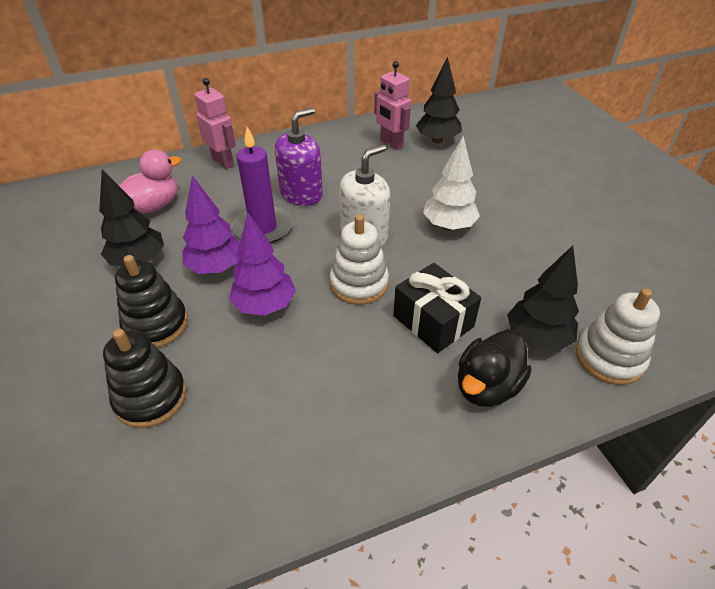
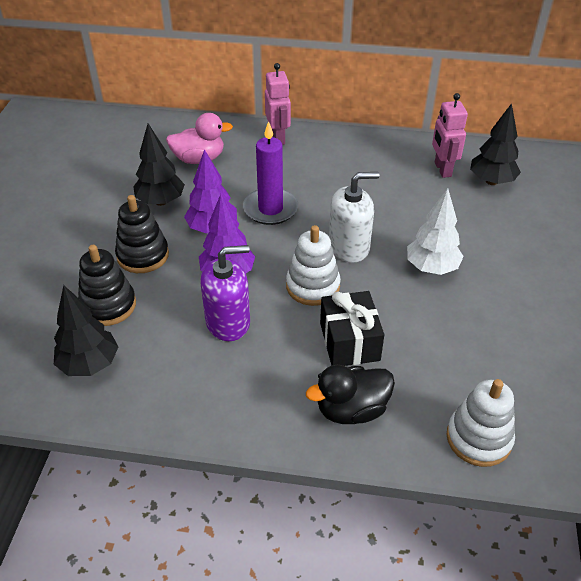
camera: 30 degrees right, 0 degrees up
purple soap dispenser [275,108,323,206] -> purple soap dispenser moved to [200,245,250,341]
black tree [507,245,579,351] -> black tree moved to [54,285,118,376]

